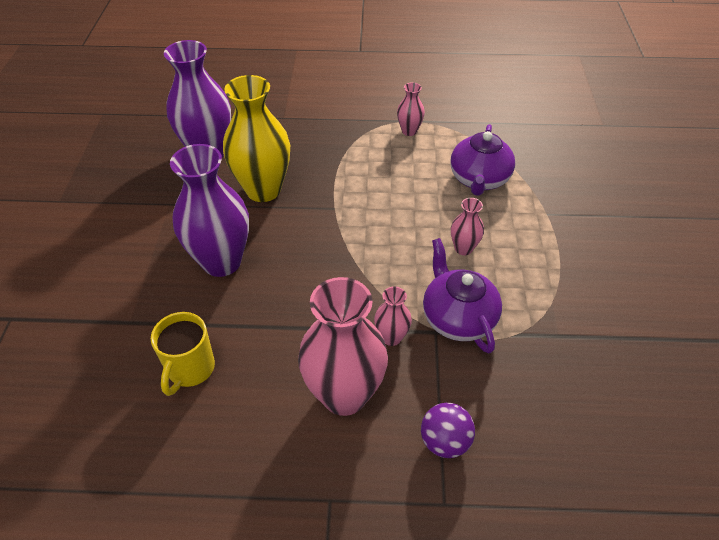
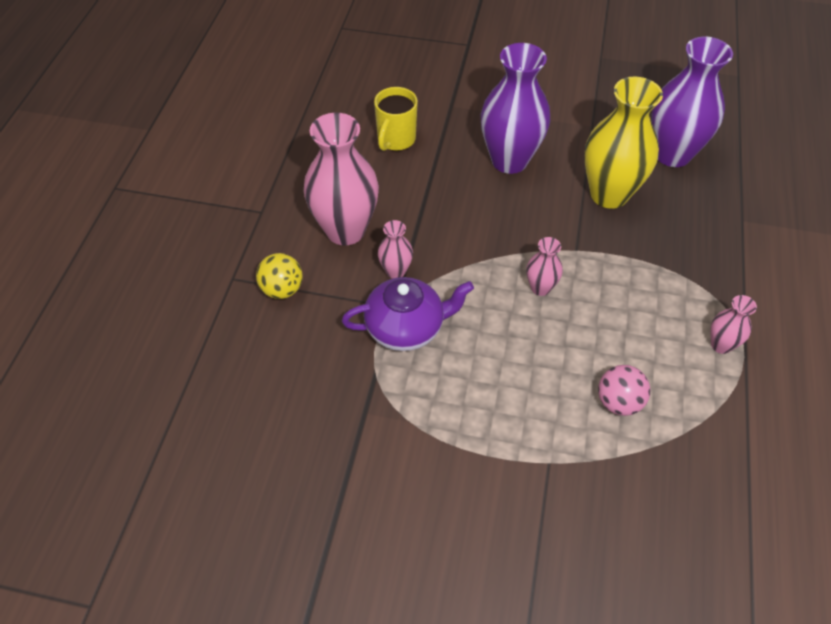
camera: 100 degrees right, 5 degrees up
yellow mug [151,312,215,396] -> yellow mug turned 90 degrees counterclockwise [374,87,418,151]
purple ball [421,403,475,458] -> yellow ball [256,253,303,299]
purple teapot [450,124,515,196] -> pink ball [598,365,650,416]
pink vase [451,198,484,255] -> pink vase moved to [527,237,563,296]

